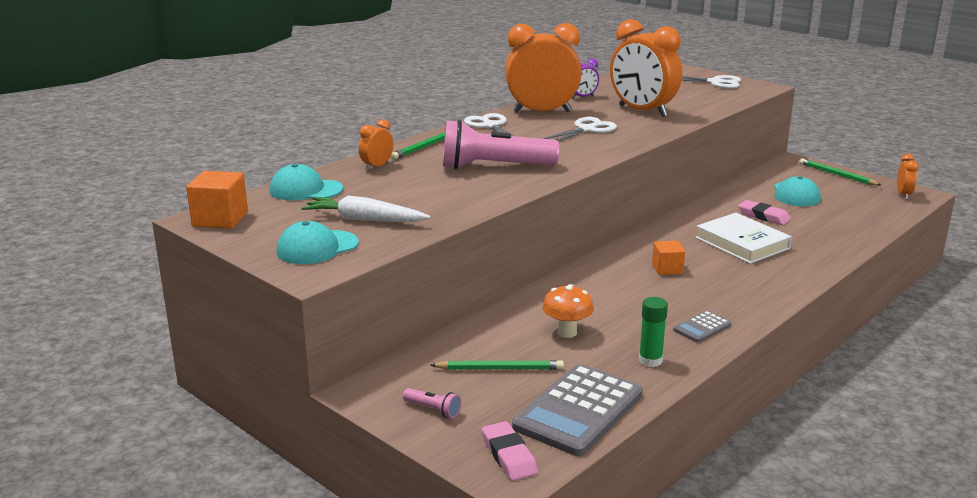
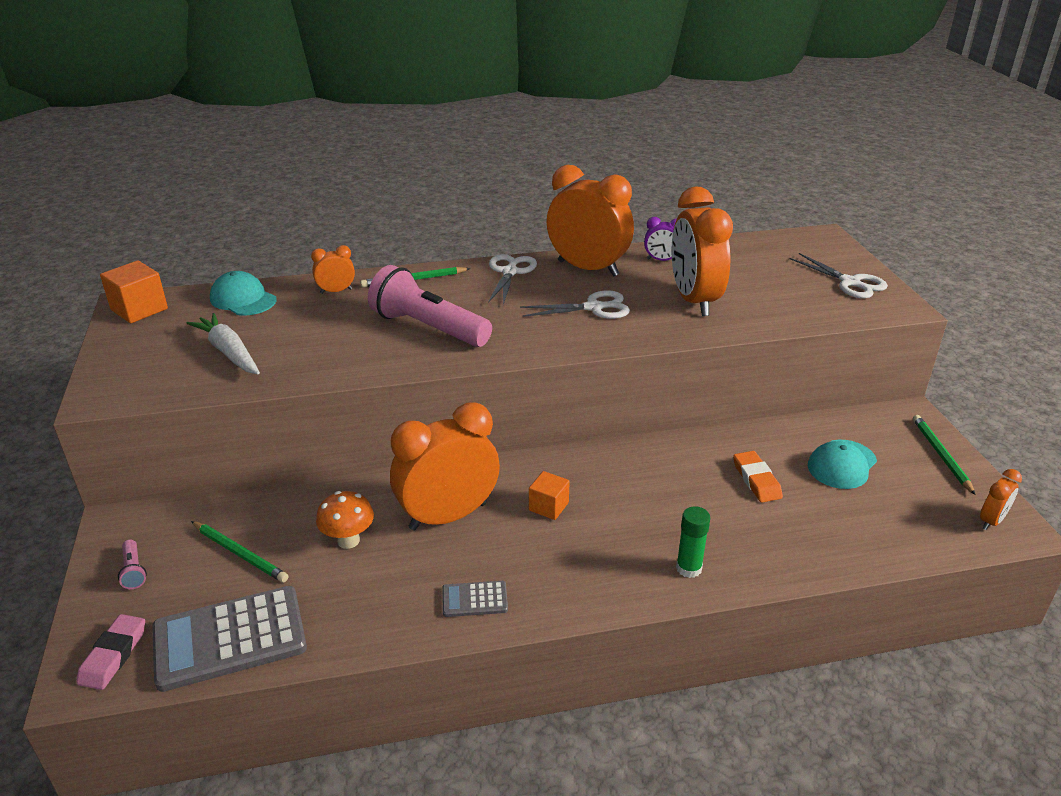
camera: 35 degrees right, 10 degrees up
turquoise cap [277,221,359,264] -> none
green glue stick [639,297,668,367] -> green glue stick moved to [676,506,710,578]
white book [695,213,792,264] -> none
pink eraser [738,200,791,225] -> orange eraser [733,451,783,503]
none -> orange clock [390,402,500,530]

